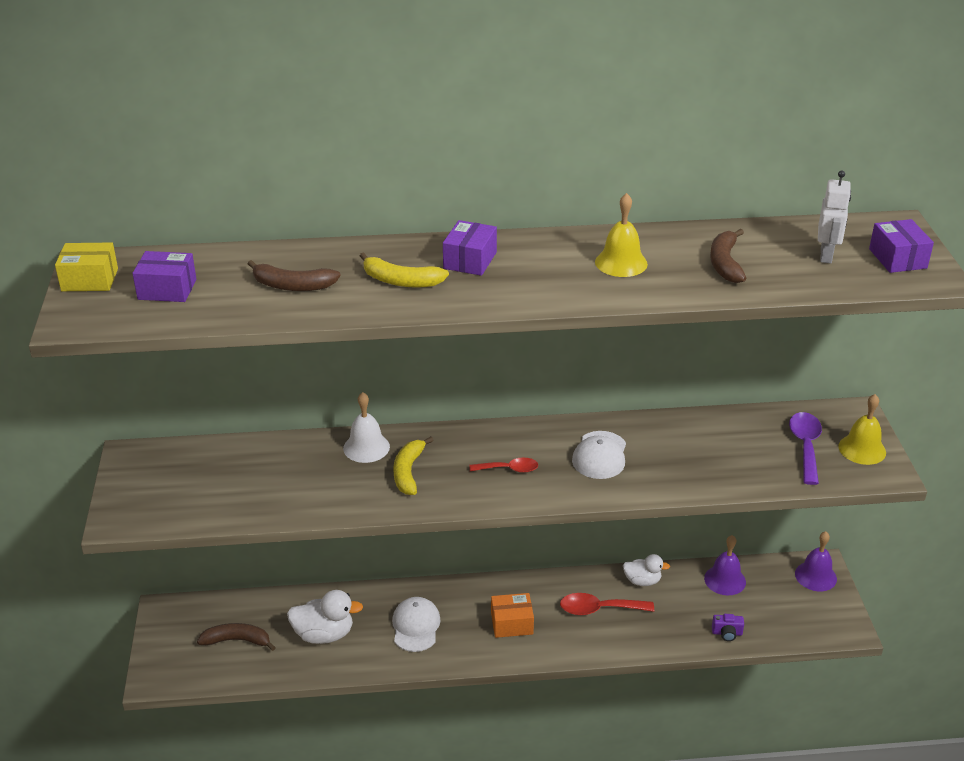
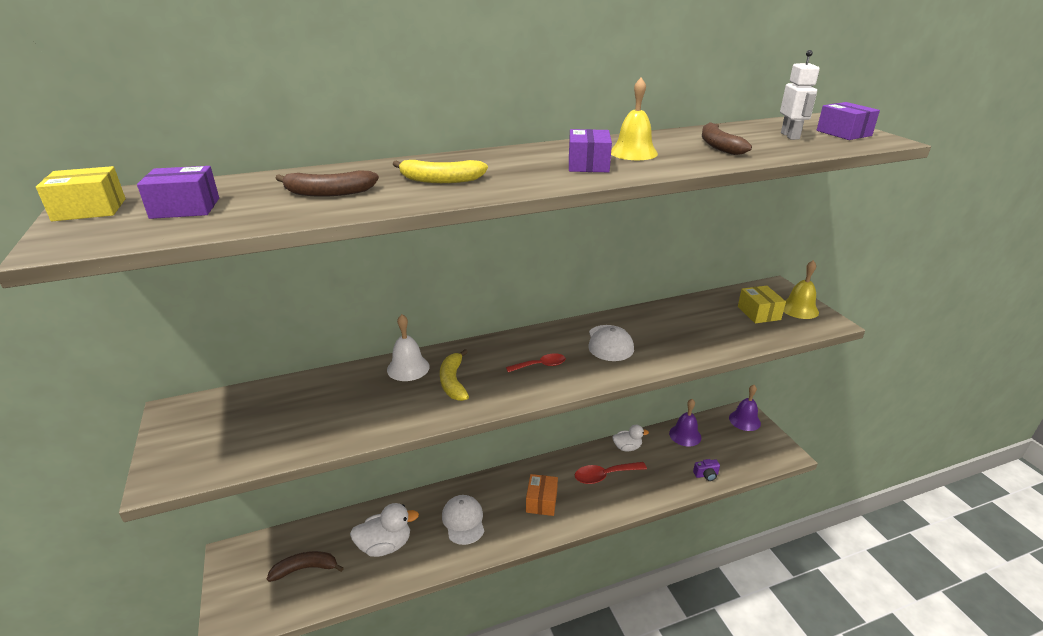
camera: 15 degrees left, 5 degrees down
purple box [443,220,497,276] -> purple box moved to [569,129,612,172]
orange box [491,593,534,638] -> orange box turned 60 degrees counterclockwise [526,474,558,516]
purple spoon [789,412,822,485] -> yellow box [738,286,786,323]

